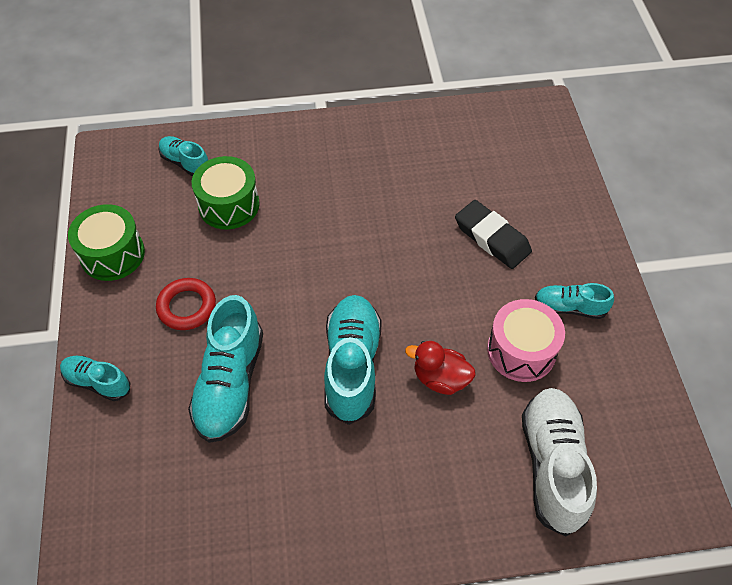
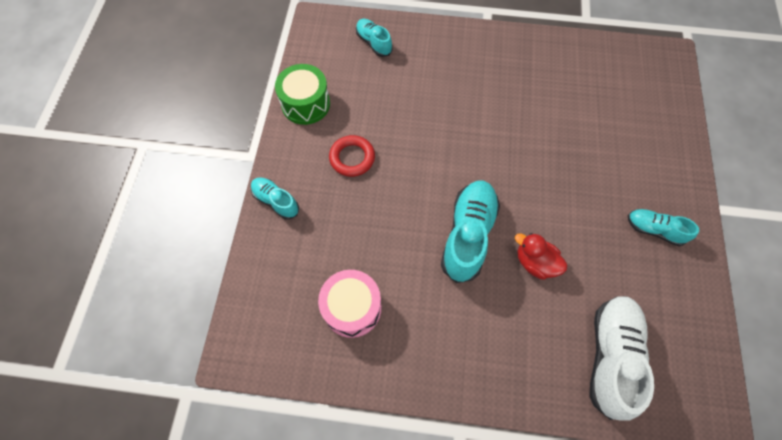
camera: 15 degrees right, 10 degrees up
turquoise shoe [188,295,263,443] -> none
green drum [192,156,260,229] -> none
black eraser [455,200,532,269] -> none
pink drum [487,299,565,382] -> pink drum moved to [318,270,381,338]

